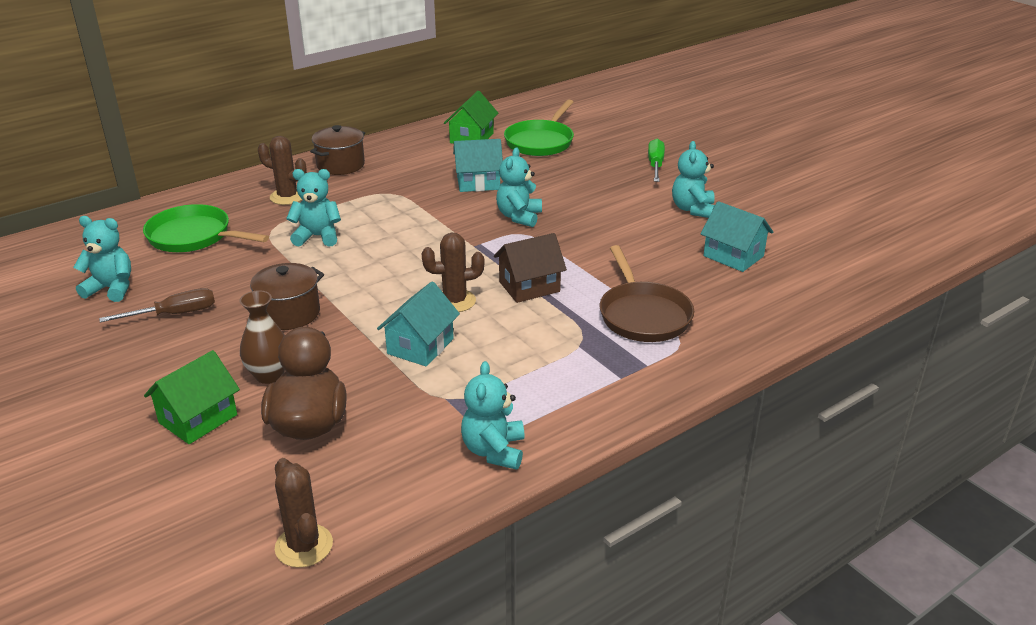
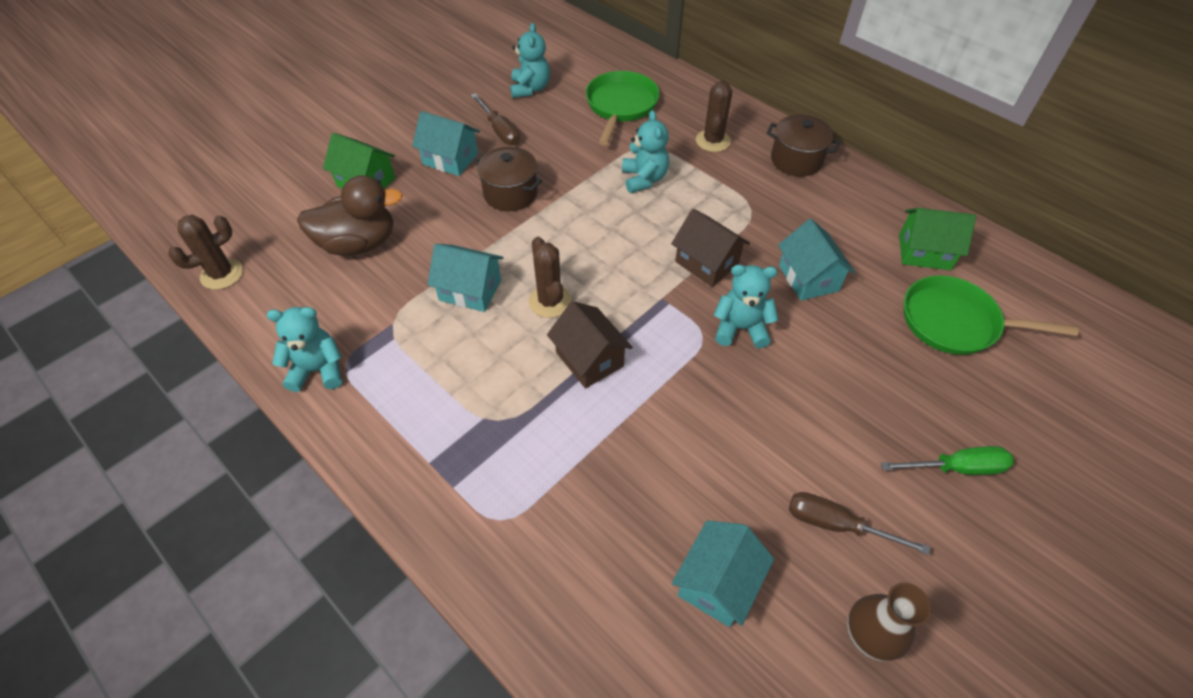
camera: 80 degrees right, 20 degrees up
brown vase [239,290,285,384] -> brown vase moved to [847,583,932,661]
brown pan [600,245,694,342] -> none
turquoise teddy bear [672,141,715,218] -> brown screwdriver [789,492,930,555]
none -> turquoise house [412,111,480,176]
none -> brown house [671,209,750,287]

